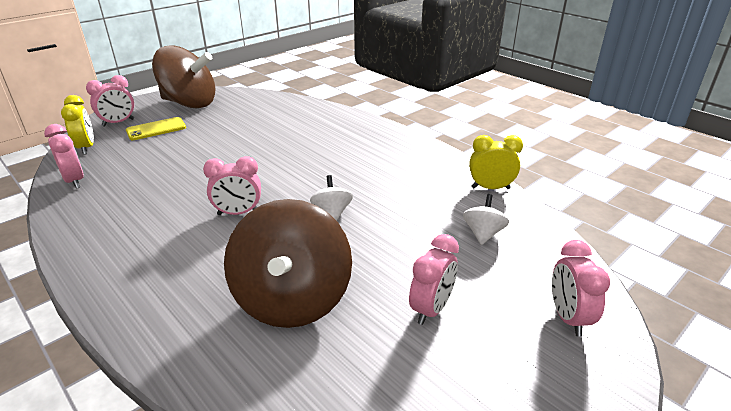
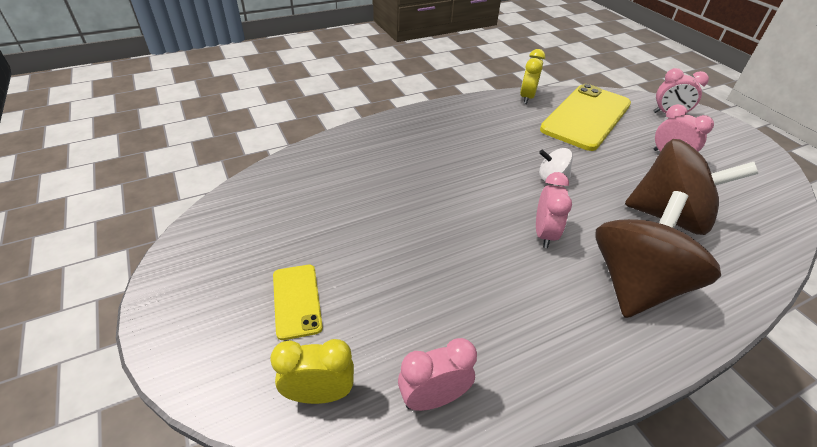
camera: 75 degrees left, 10 degrees up
pink clock [86,75,134,127] -> none
brown spinning top [152,46,215,108] -> brown spinning top moved to [595,191,721,318]
white spinning top [463,194,509,245] -> yellow phone [540,84,631,151]

